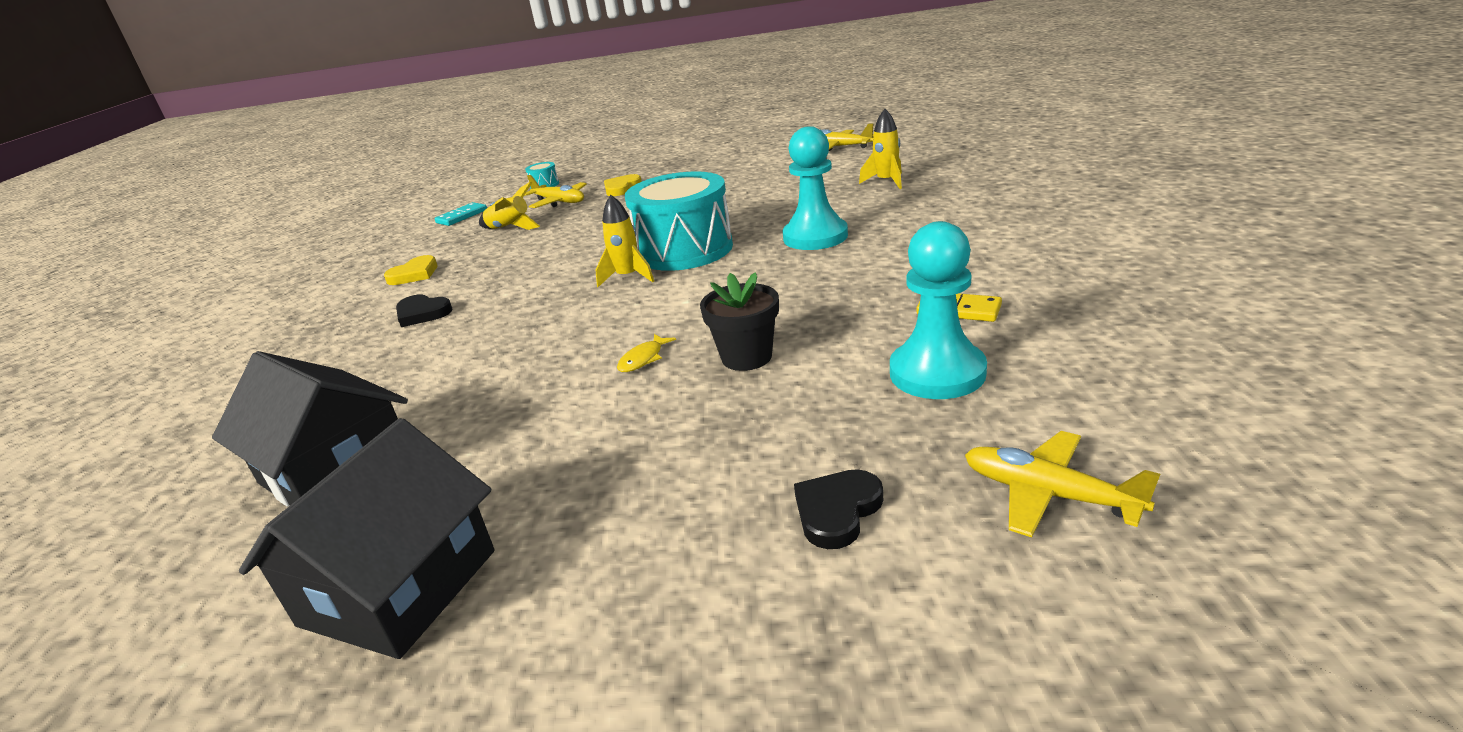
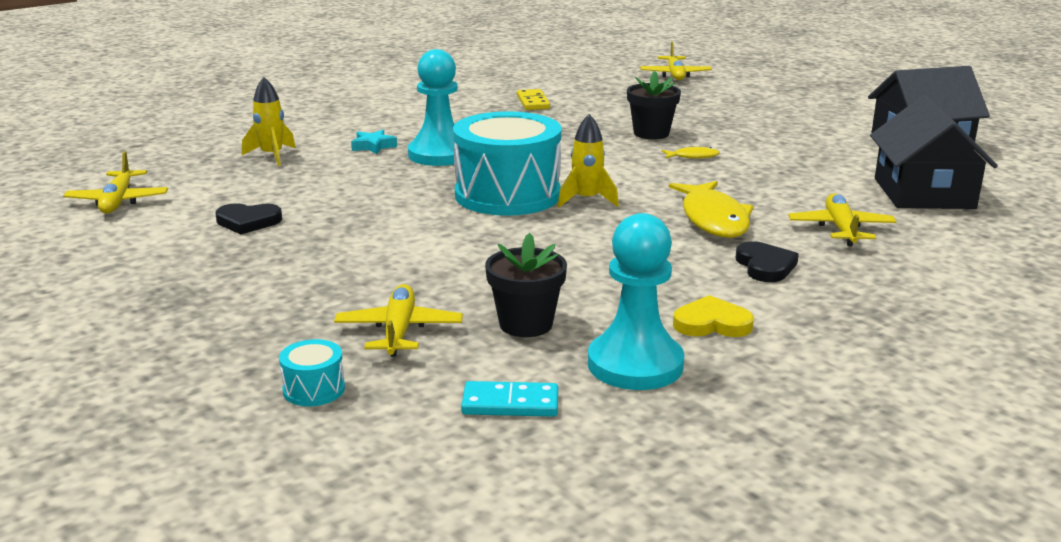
camera: 130 degrees left, 5 degrees down
yellow rocket [479,181,540,230] -> black flower pot [485,233,567,337]
yellow heart [604,174,642,196] -> none
black heart [794,469,883,549] -> black heart moved to [215,203,282,235]
turquoise pawn [890,221,987,399] -> turquoise pawn moved to [588,213,684,390]
none -> turquoise star [351,130,397,154]
none -> yellow fish [669,181,754,238]
none -> yellow plane [788,193,897,246]

